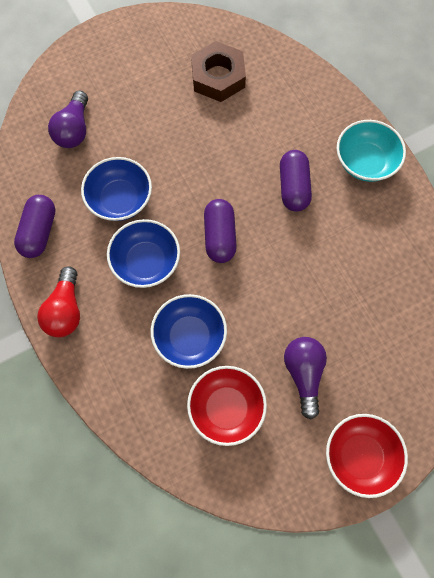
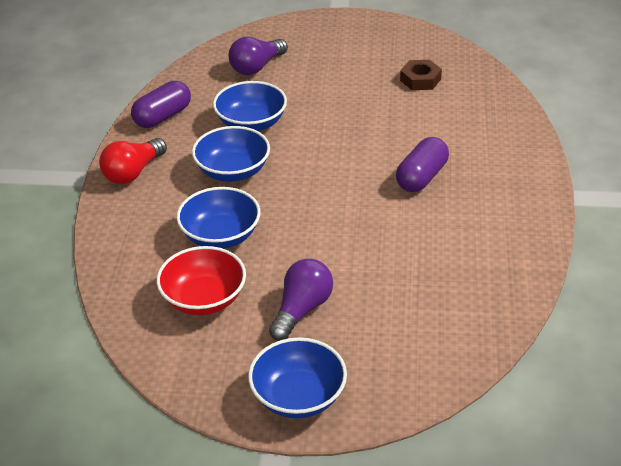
camera: 35 degrees right, 30 degrees down
brown nut [191,41,246,102] -> brown nut [400,60,442,90], size x0.64
purple capsule [204,199,237,263] -> none
red bowl [326,414,408,498] -> blue bowl [248,337,347,418]
turquoise bowl [337,120,406,182] -> none

